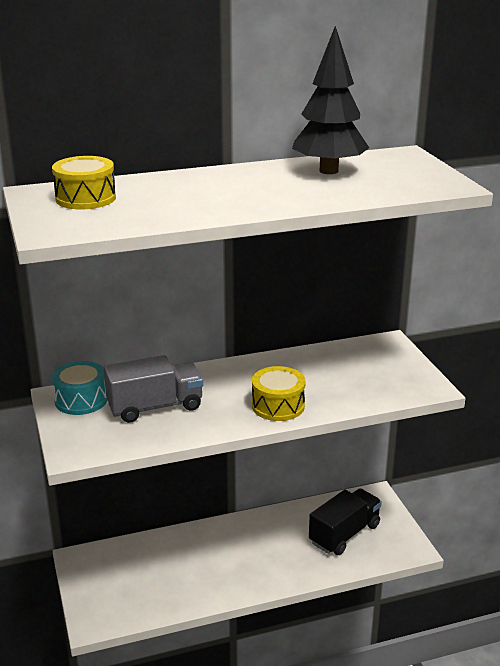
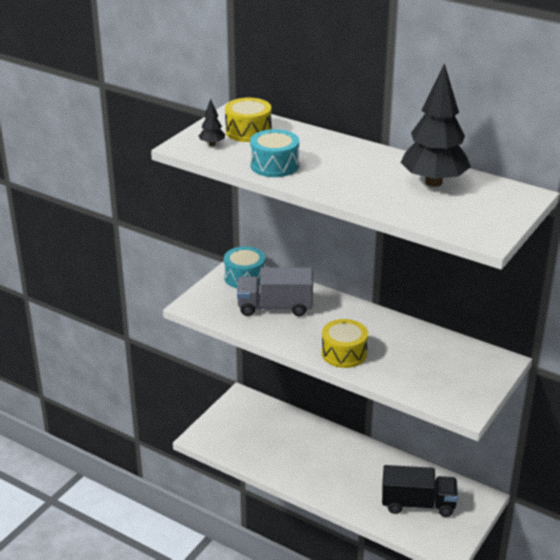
camera: 50 degrees right, 5 degrees up
grey truck [104,355,203,423] -> grey truck turned 150 degrees clockwise [237,267,313,316]
none -> black tree [199,99,225,146]
none -> turquoise drum [250,129,299,177]

